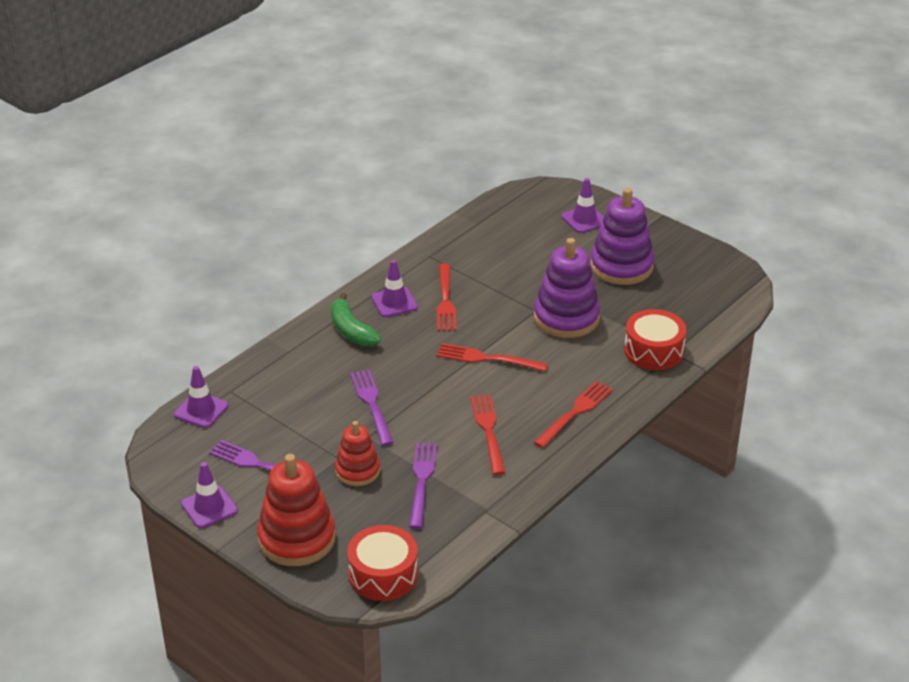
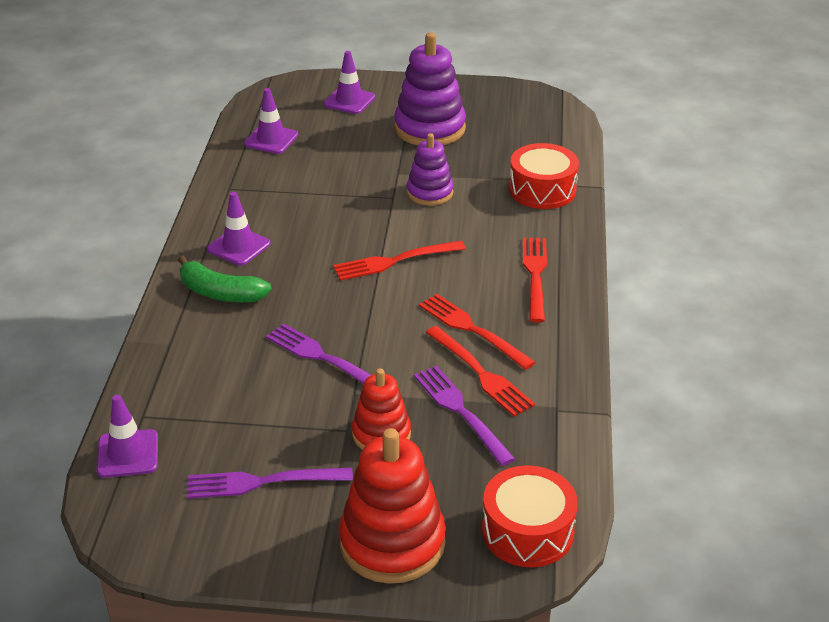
camera: 35 degrees left, 0 degrees up
purple traffic cone [181,462,238,528] -> purple traffic cone moved to [244,88,298,154]
red fork [437,263,457,331] -> red fork moved to [425,326,535,417]
purple stacking toy [534,238,600,338] -> purple stacking toy [407,133,453,206], size x0.61

